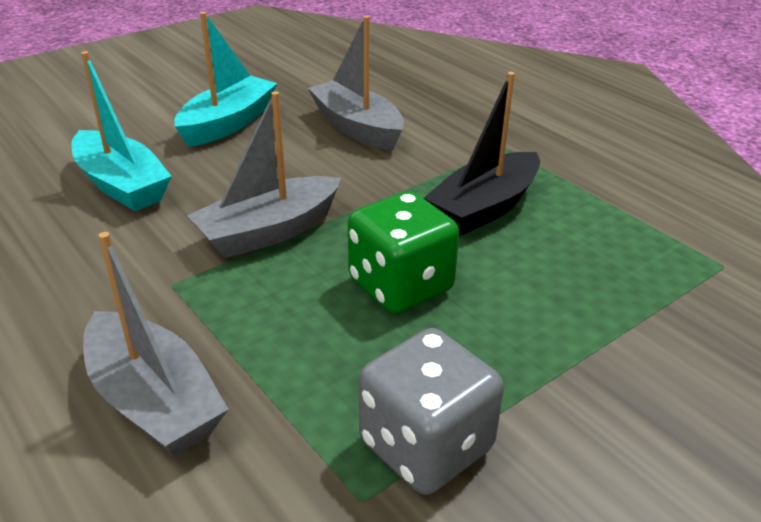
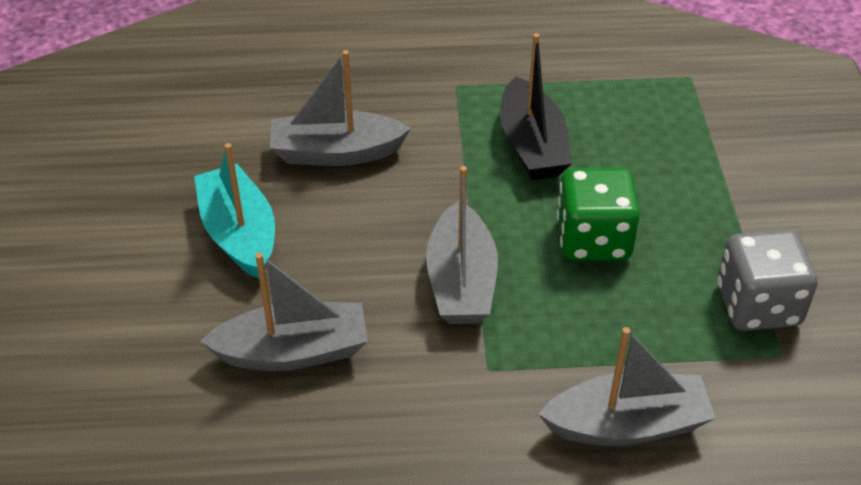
camera: 55 degrees left, 10 degrees up
turquoise boat [72,51,172,211] -> grey boat [200,252,368,371]

